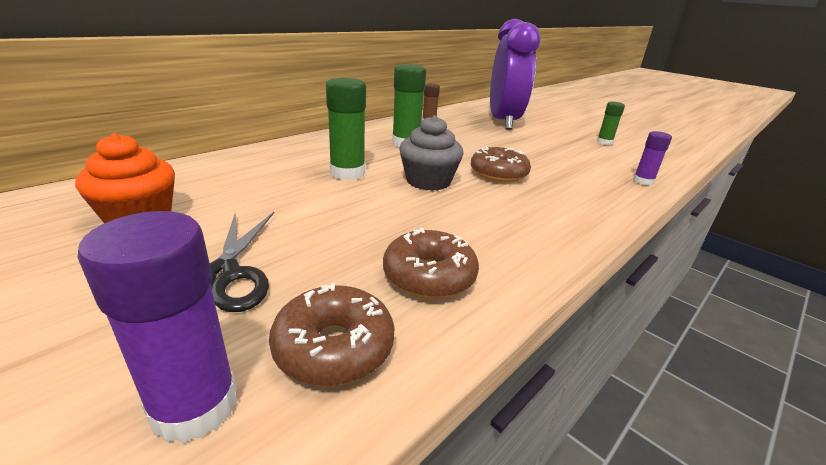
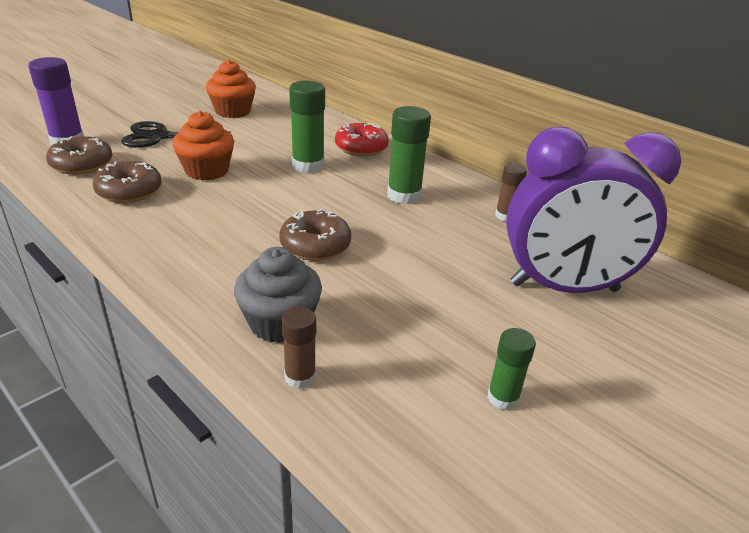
camera: 90 degrees right, 5 degrees up
grey cupcake [399,115,464,191] -> grey cupcake moved to [234,247,322,343]
purple glue stick [633,131,672,186] -> brown glue stick [281,307,316,389]
none -> orange cupcake [172,111,234,181]
none -> red donut [335,123,389,157]

